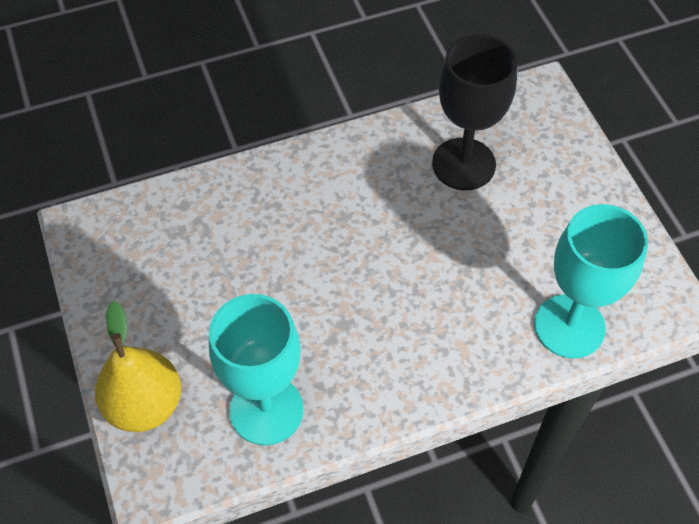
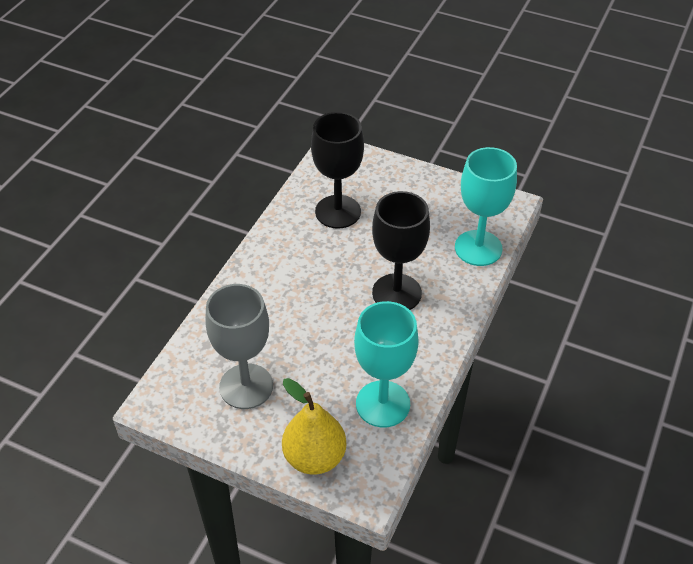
camera: 45 degrees left, 10 degrees down
none -> grey goblet [205,284,273,409]
none -> black goblet [372,191,430,310]

